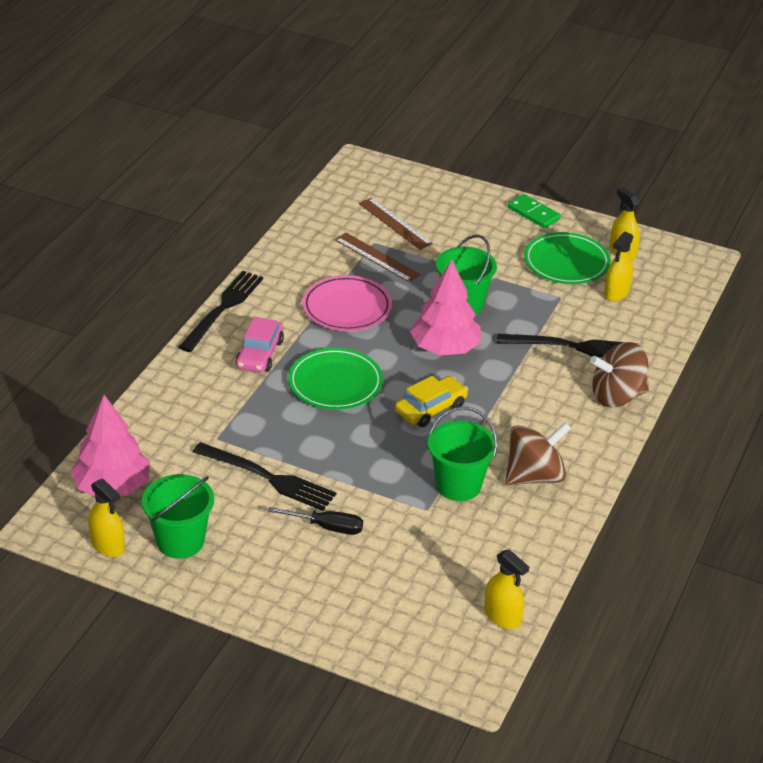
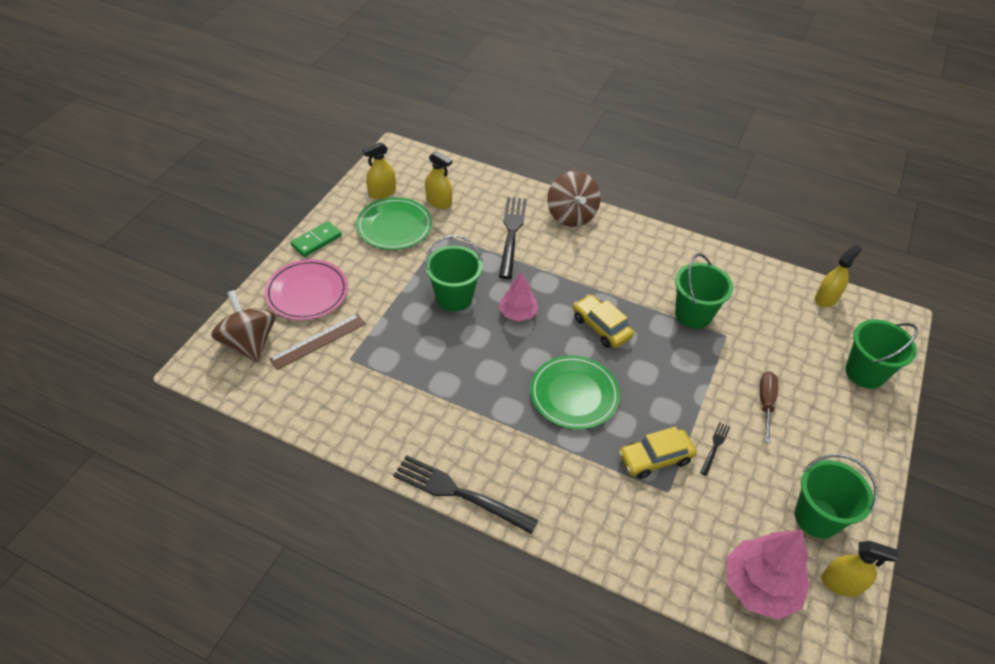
camera: 90 degrees left, 10 degrees up
yellow spray bottle [88,478,125,557] -> yellow spray bottle turned 60 degrees clockwise [821,541,899,597]
black fork [193,442,336,511] -> black fork [700,422,730,476], size x0.46
pink car [235,317,284,373] -> none
black screwdriver [268,507,363,535] -> brown screwdriver [760,372,778,443]
pink plate [302,275,392,331] -> pink plate moved to [264,259,348,320]
brown ruler [335,233,420,282] -> none
pink tree [410,259,481,355] -> pink tree [499,271,538,321], size x0.61
brown spinning top [505,422,571,485] -> brown spinning top moved to [211,290,276,363]
none -> yellow car [619,427,697,479]
none -> green bucket [845,320,918,389]

